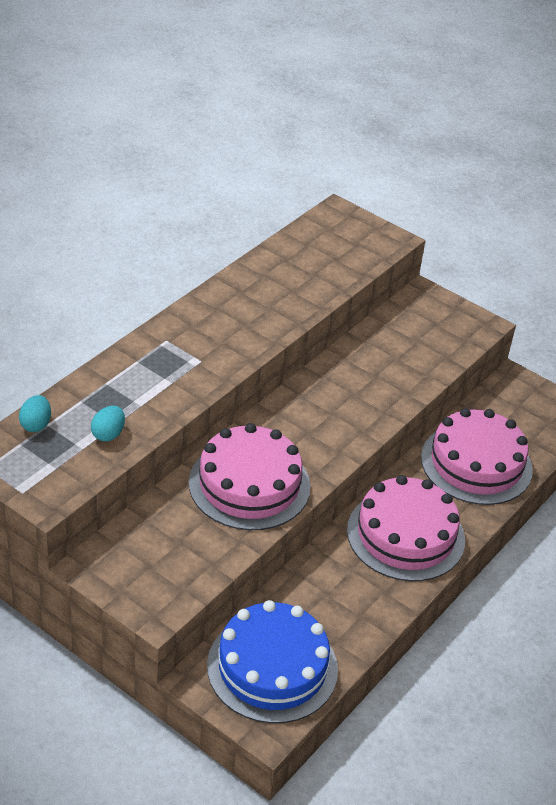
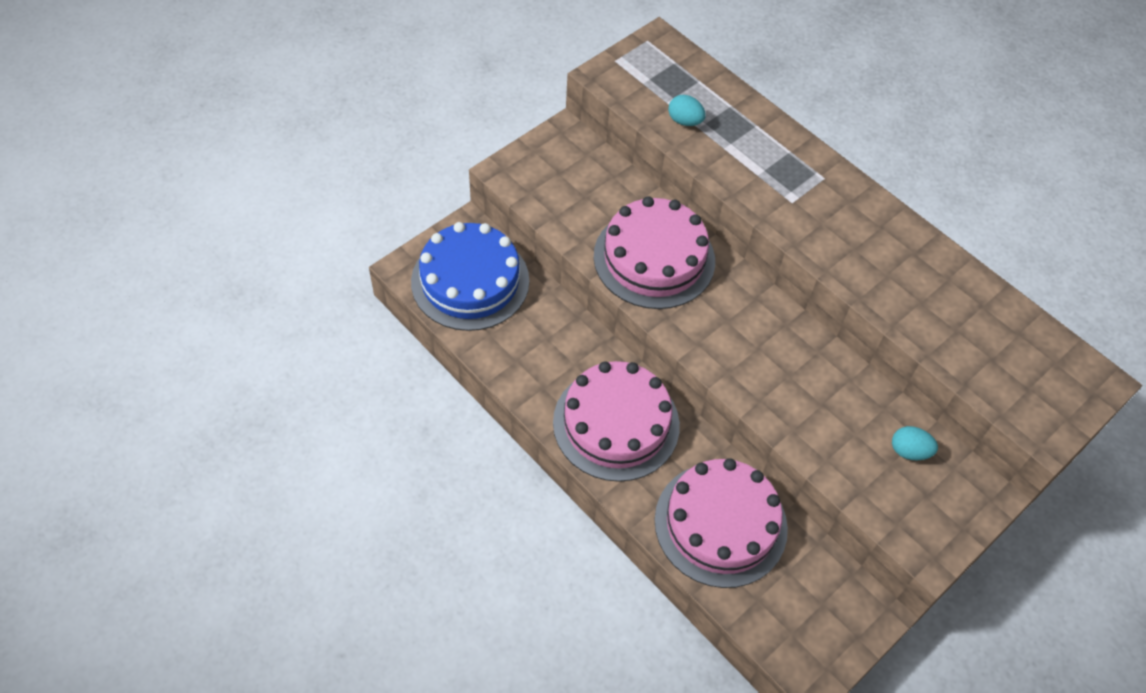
camera: 100 degrees right, 15 degrees up
turquoise egg [19,395,51,432] -> turquoise egg moved to [892,426,938,460]

